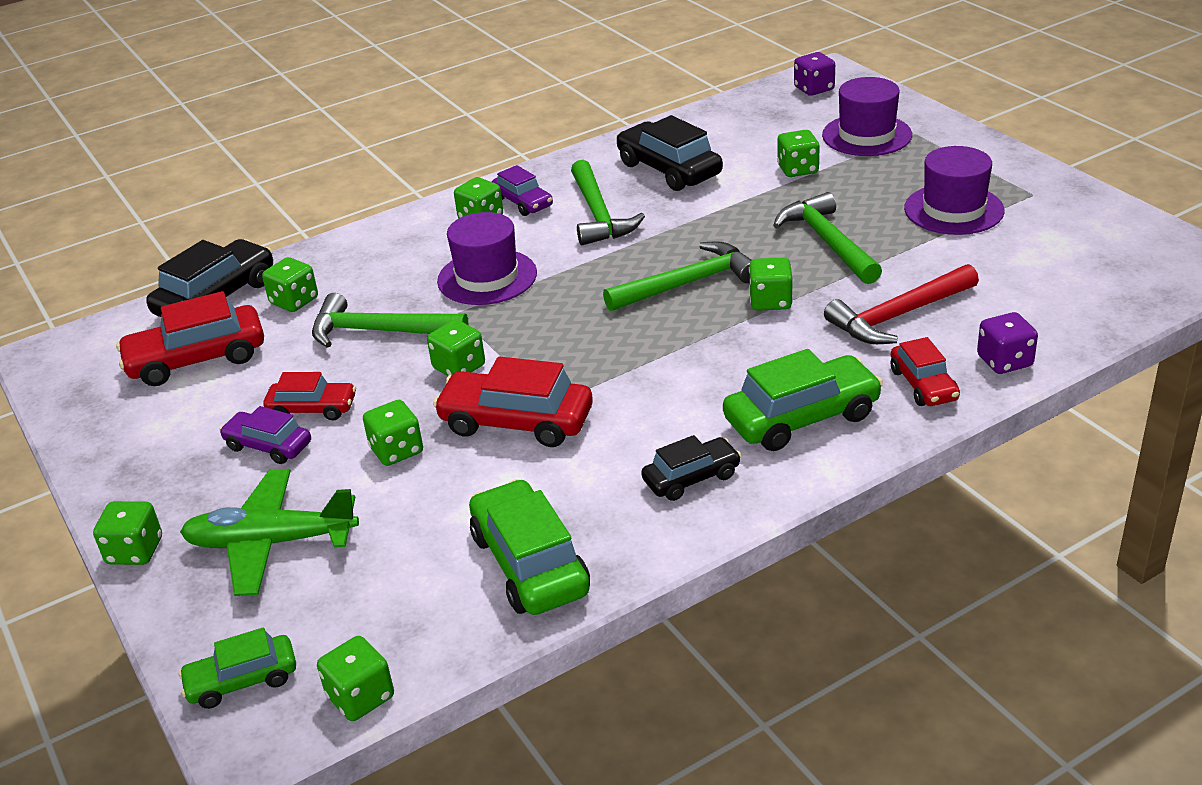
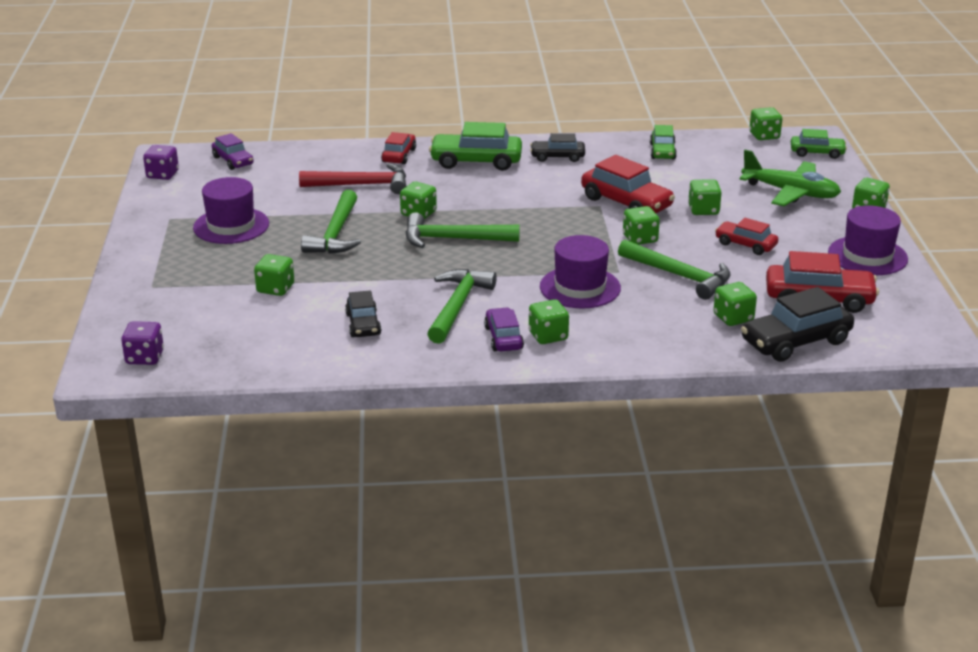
camera: 155 degrees left, 5 degrees down
purple car [219,406,311,464] -> purple car moved to [212,133,254,170]
green car [469,479,590,615] -> green car [650,125,677,159], size x0.60
black car [616,115,723,191] -> black car [345,290,381,337], size x0.60
purple hat [822,77,912,156] -> purple hat moved to [828,205,908,275]
purple dice [977,312,1038,374] -> purple dice moved to [143,145,179,180]

